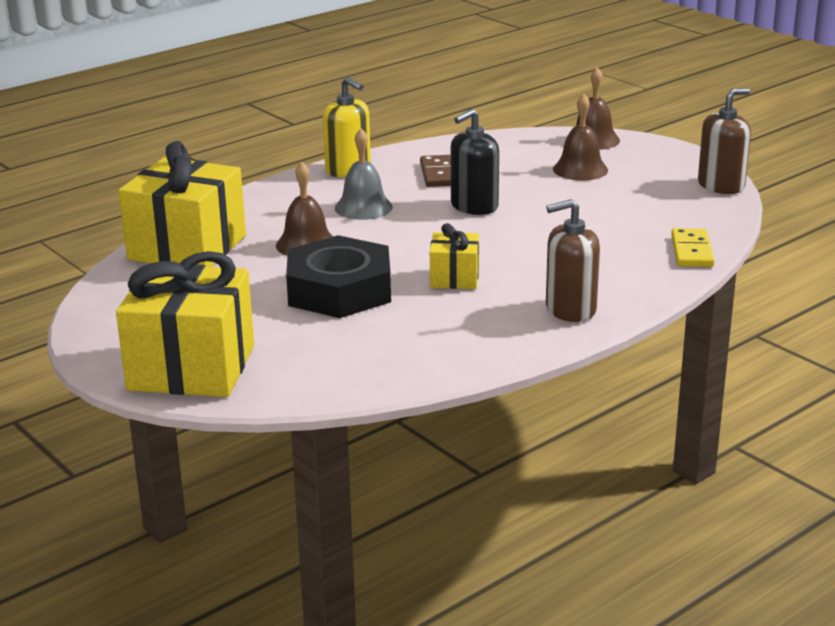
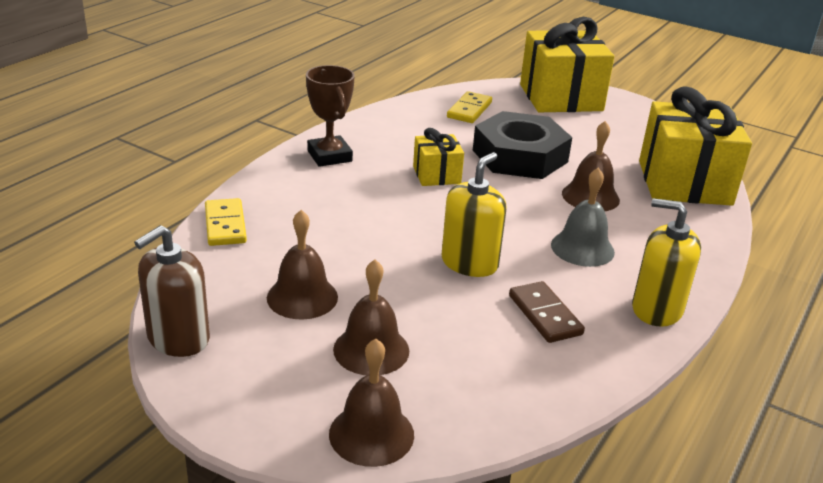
camera: 160 degrees right, 5 degrees up
black soap dispenser [451,109,499,215] -> yellow soap dispenser [441,152,507,277]
brown soap dispenser [546,199,600,322] -> brown trophy [306,65,355,167]
none -> brown bell [267,210,338,320]
none -> yellow domino [447,91,492,123]

